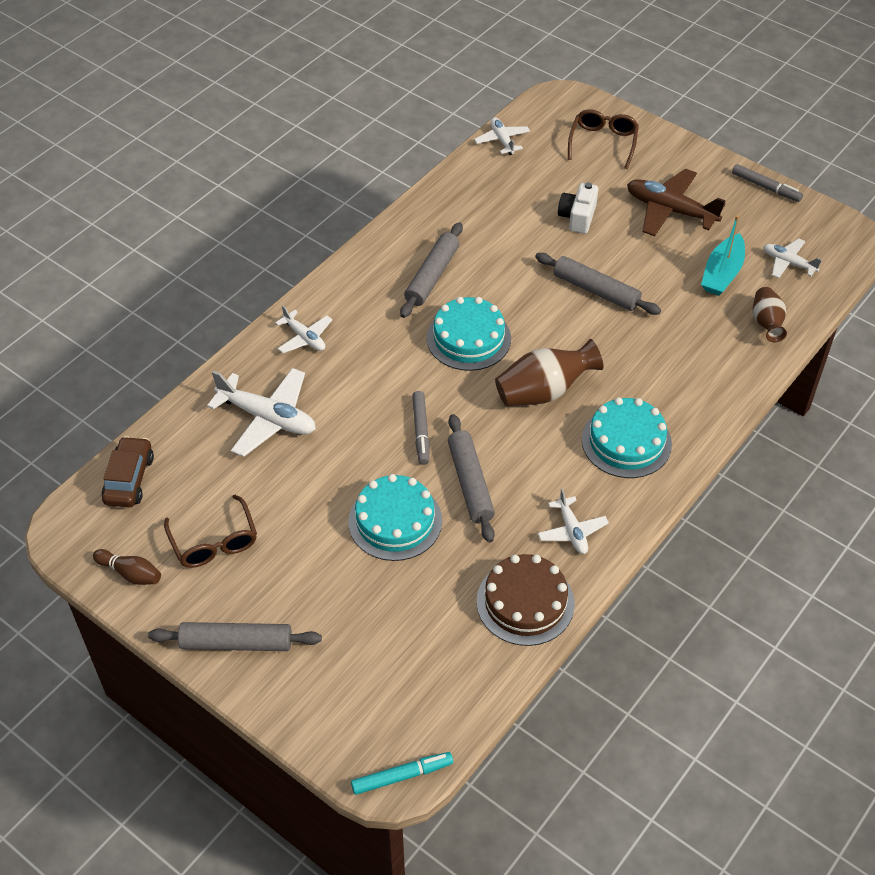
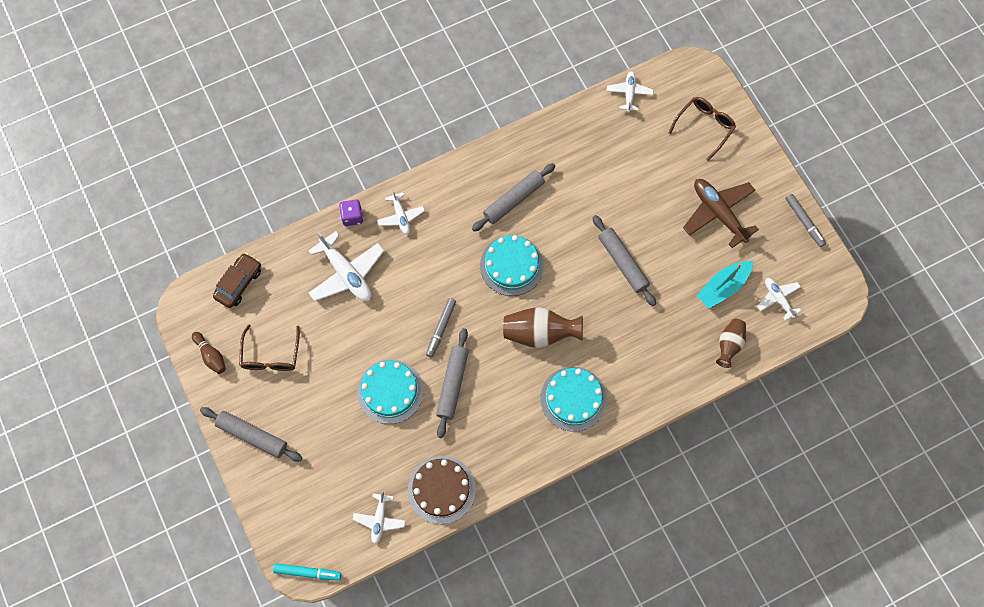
camera: 25 degrees right, 20 degrees up
white plane [538,488,609,554] -> white plane moved to [353,491,406,544]
white camera [558,182,598,234] -> none
none -> purple dice [339,199,363,226]

